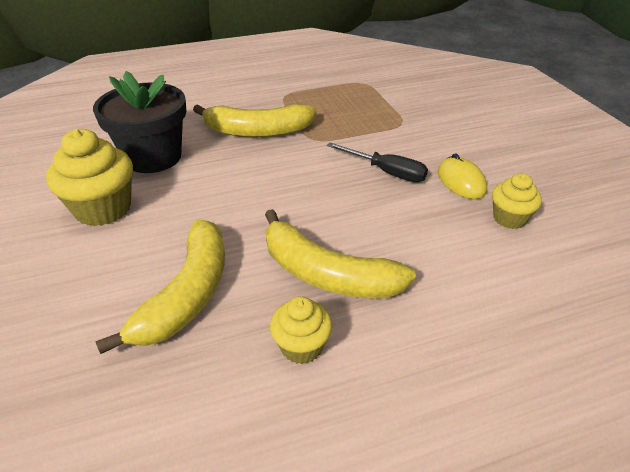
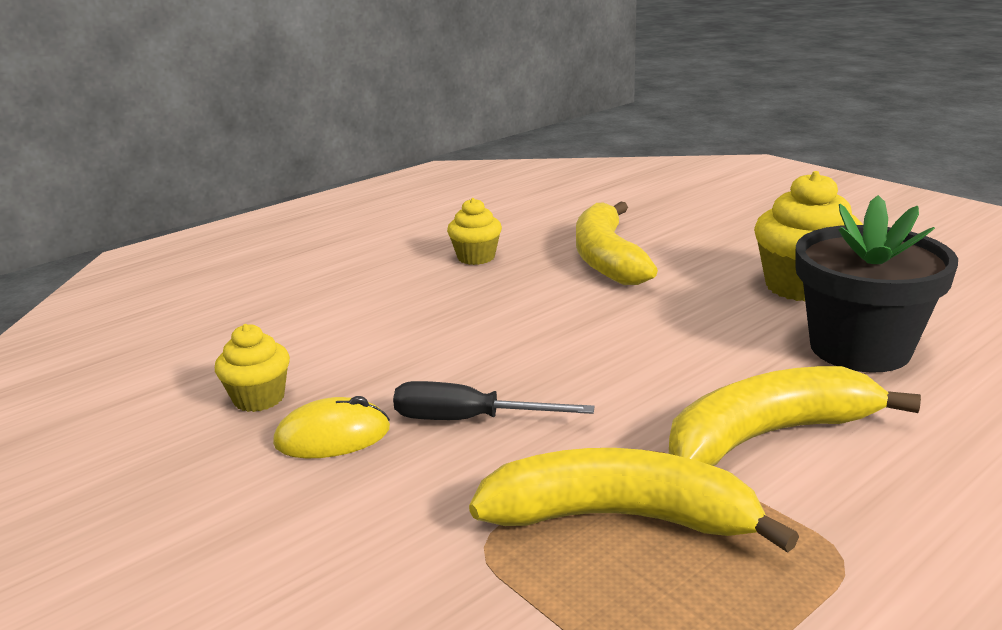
camera: 160 degrees right, 15 degrees down
yellow banana [265,209,416,298] -> yellow banana moved to [469,448,799,553]
yellow mouse [438,153,487,199] -> yellow mouse turned 60 degrees counterclockwise [273,396,390,458]

